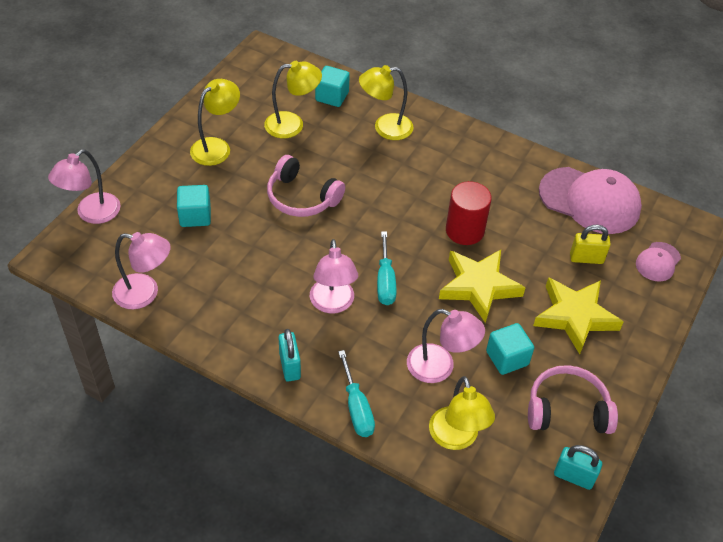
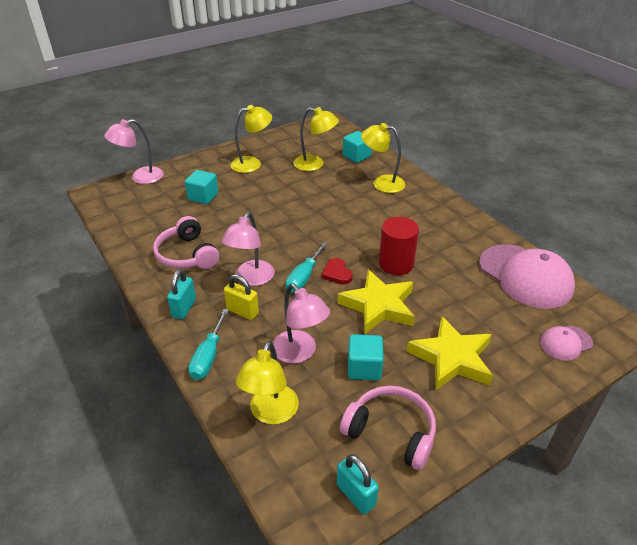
camera: 30 degrees right, 10 degrees down
pink lamp [112,232,170,310] -> none
pink headphones [267,155,345,217] -> pink headphones moved to [153,216,219,269]
yellow padlock [570,225,611,264] -> yellow padlock moved to [224,274,259,320]
none -> red heart [322,258,353,285]

